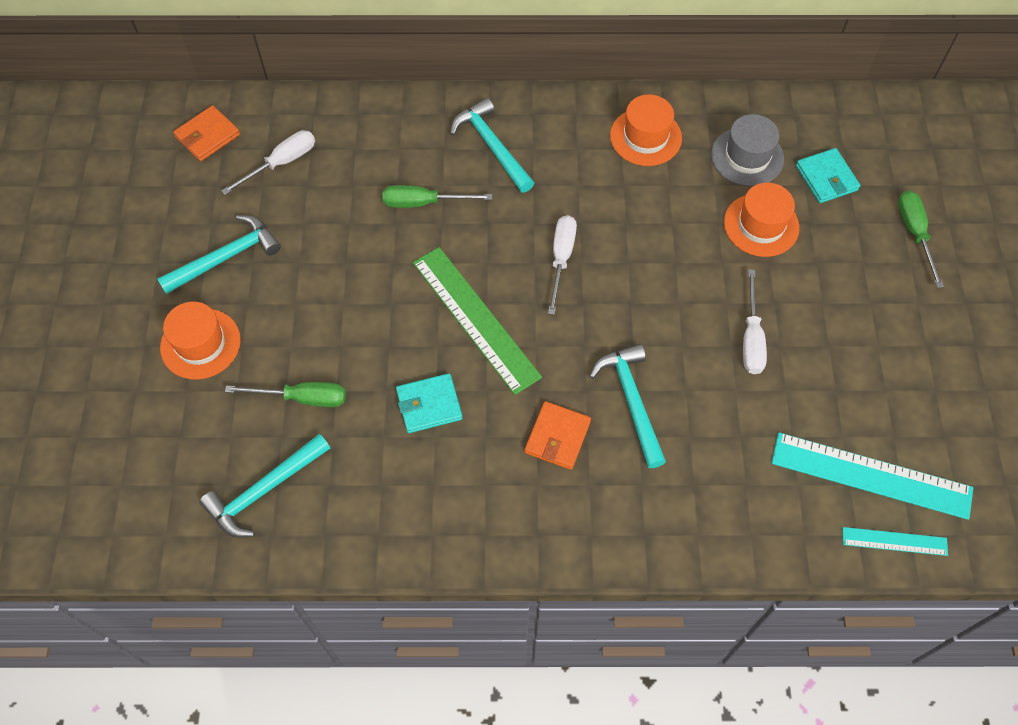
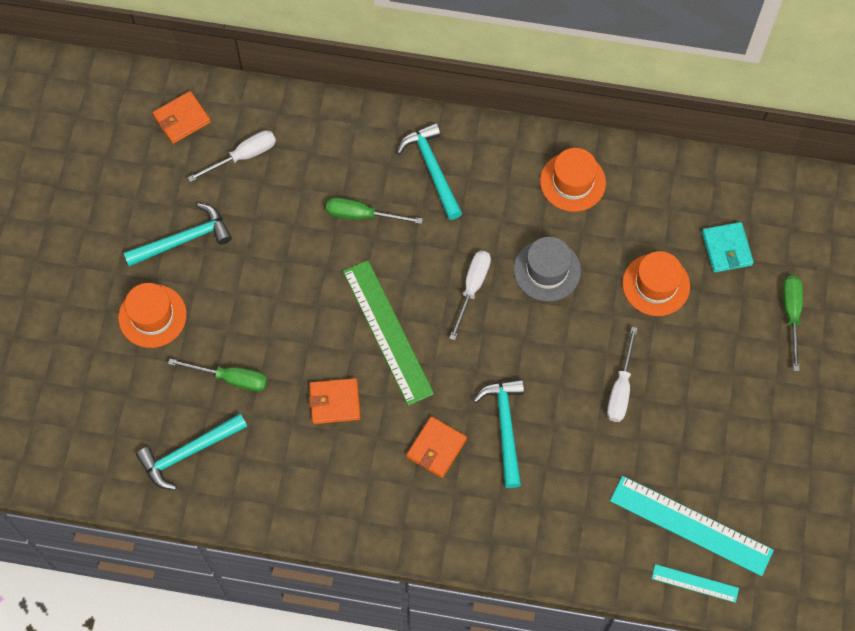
camera: 10 degrees right, 5 degrees up
turquoise wallet [396,373,462,433] -> orange wallet [309,378,361,424]
grey hat [711,114,784,187] -> grey hat moved to [514,237,581,301]

